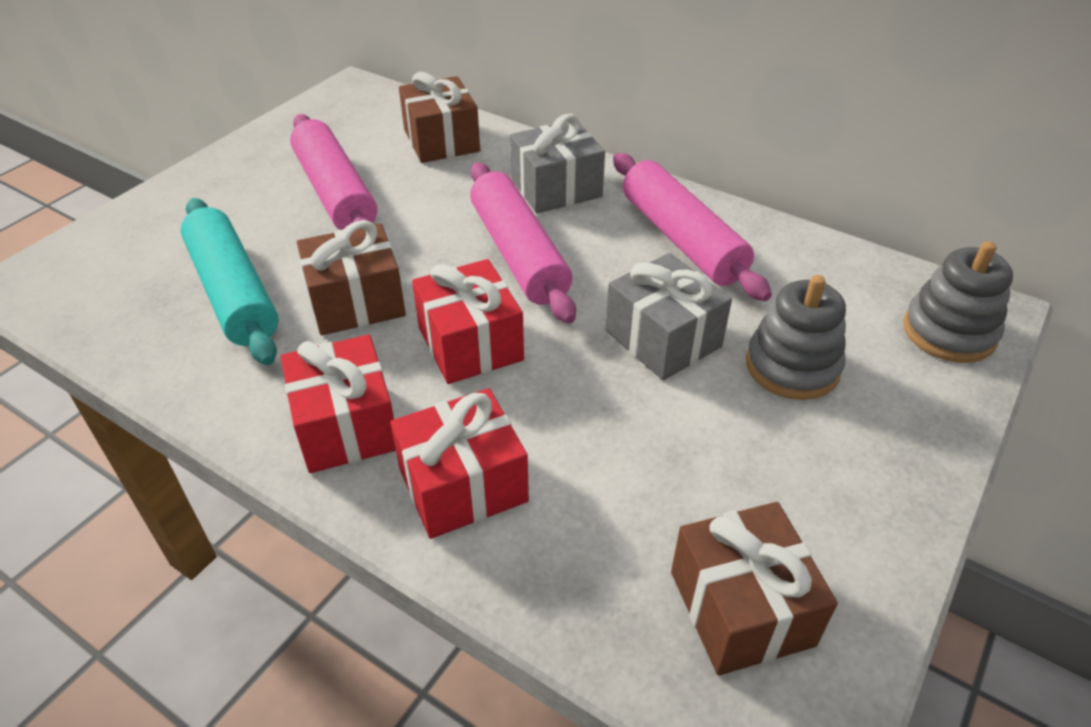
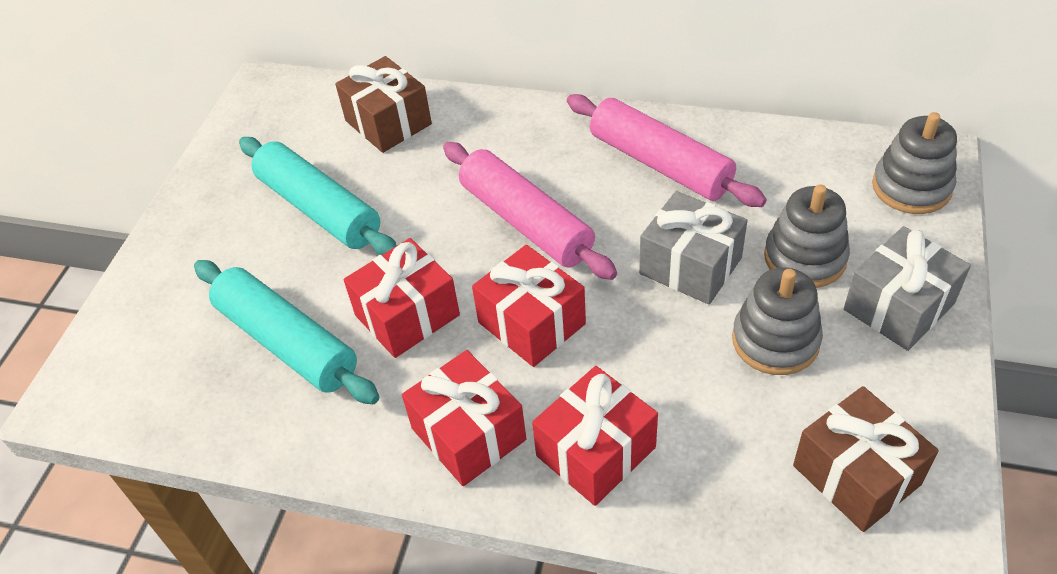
camera: 15 degrees left, 5 degrees up
pink rolling pin [290,114,377,230] -> turquoise rolling pin [239,137,397,255]
brown gift [297,220,406,335] -> red gift [344,238,460,358]
grey gift [510,114,605,213] -> grey gift moved to [844,226,971,351]
none -> grey stacking toy [732,267,823,375]

